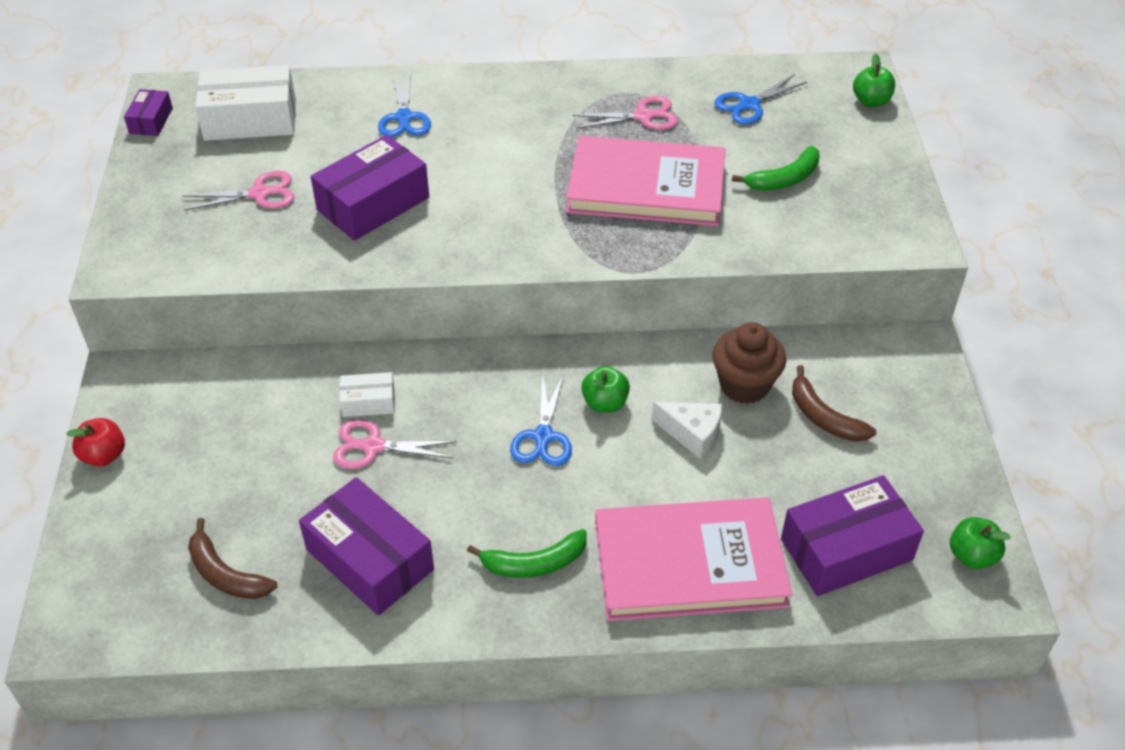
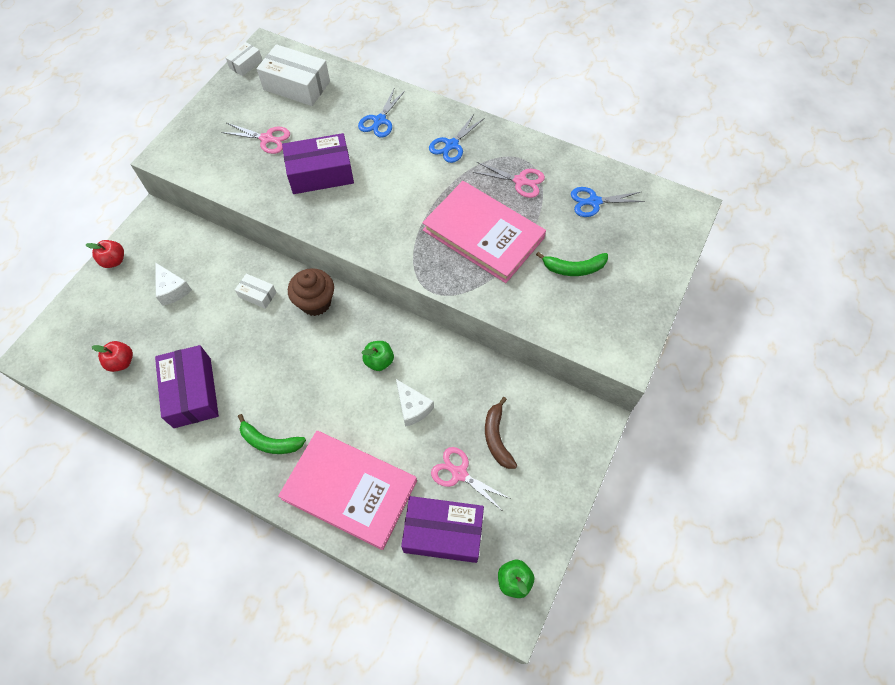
camera: 30 degrees right, 15 degrees up
purple box [124,89,173,136] -> white box [226,42,262,76]
brown banana [188,518,277,599] -> red apple [92,341,133,372]
pink scissors [333,419,457,469] -> pink scissors moved to [431,447,511,511]
blue scissors [510,374,572,466] -> blue scissors moved to [429,114,483,163]
brown cupcake [712,322,786,404] -> brown cupcake moved to [288,268,334,316]
green apple [853,53,895,107] -> none
none -> white cheese [155,262,192,306]

